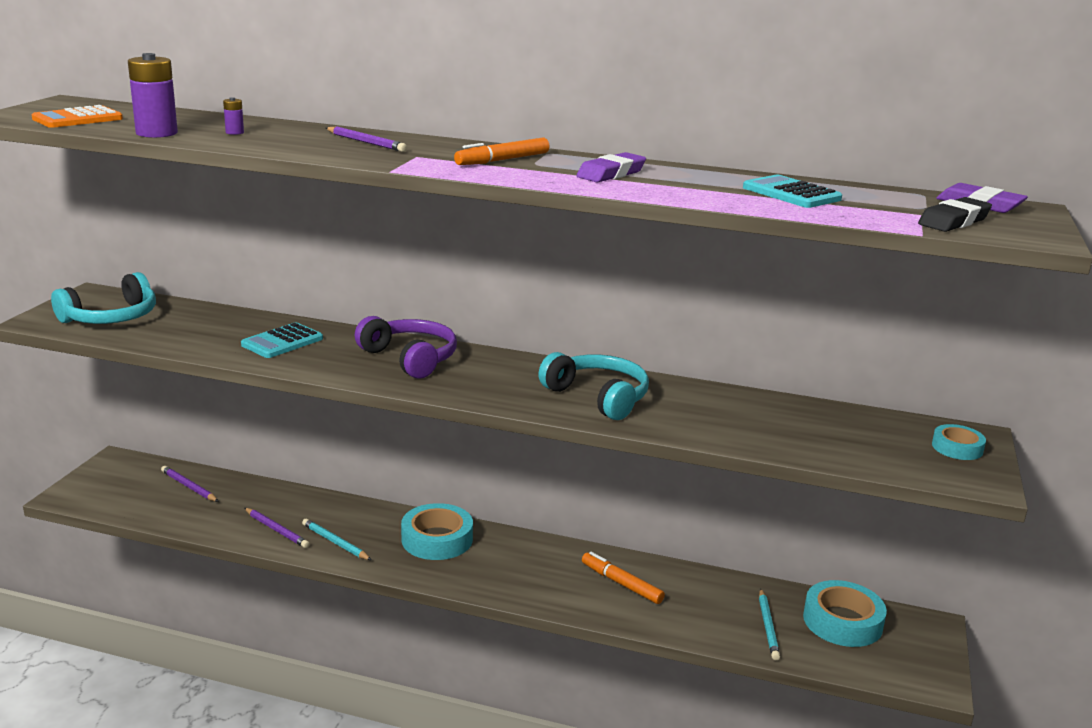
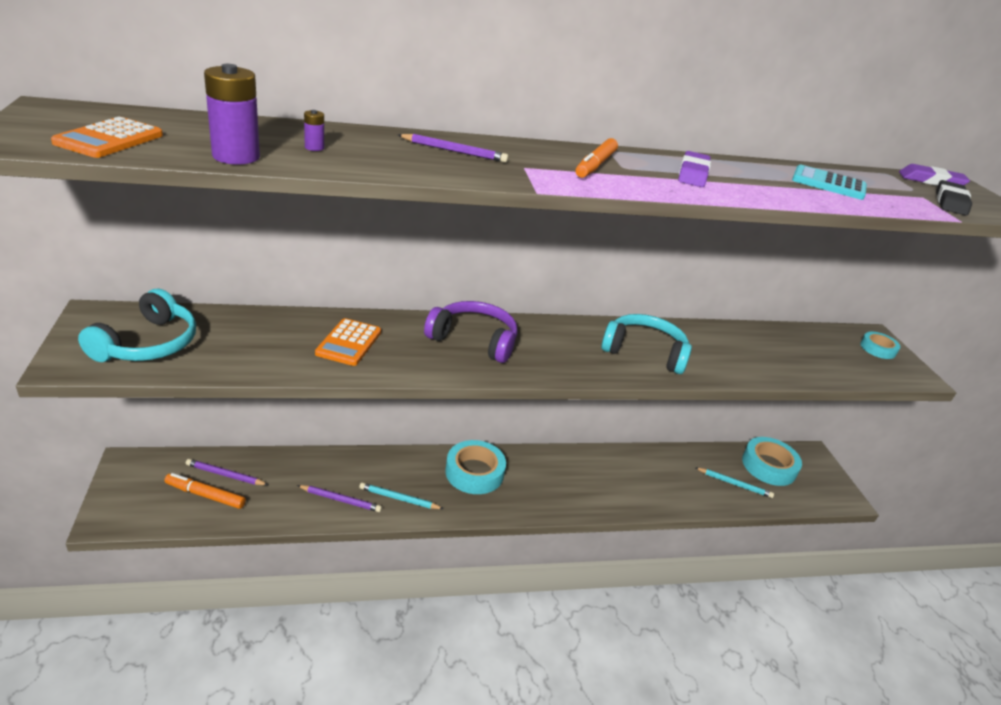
camera: 30 degrees left, 10 degrees up
turquoise calculator [241,322,323,358] -> orange calculator [315,318,381,366]
orange marker [582,552,665,604] -> orange marker moved to [164,473,246,509]
turquoise pencil [759,589,780,660] -> turquoise pencil turned 45 degrees counterclockwise [695,467,774,498]

